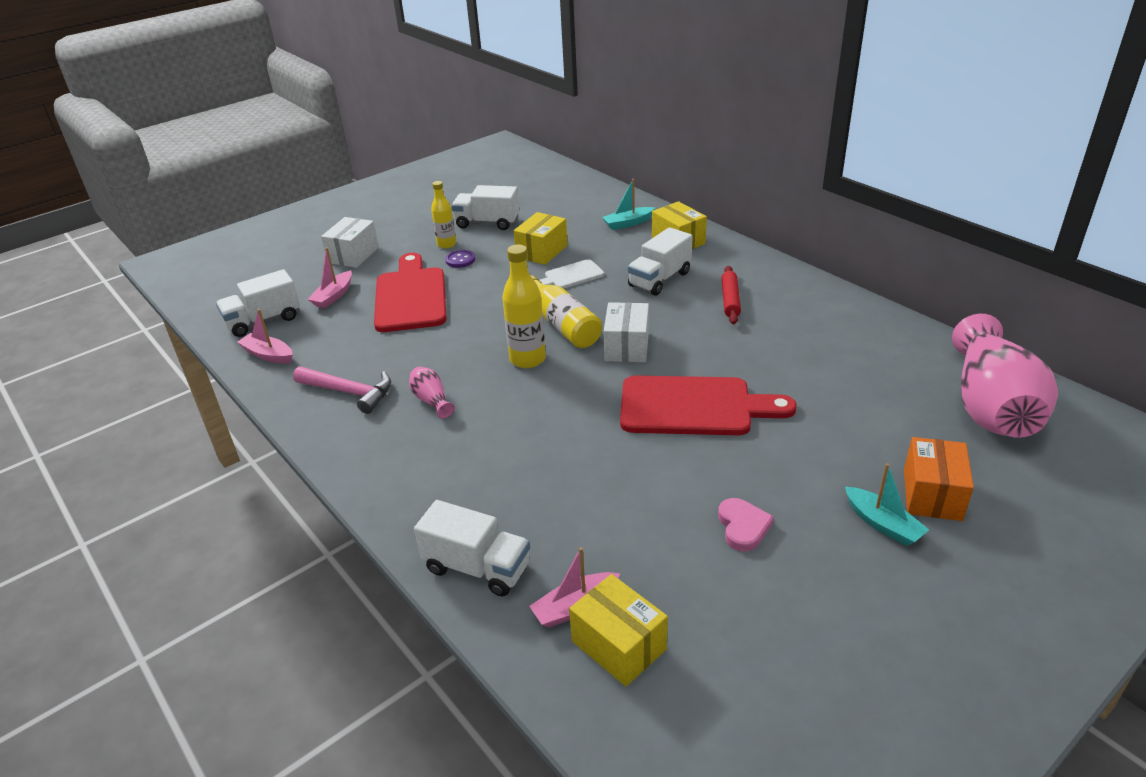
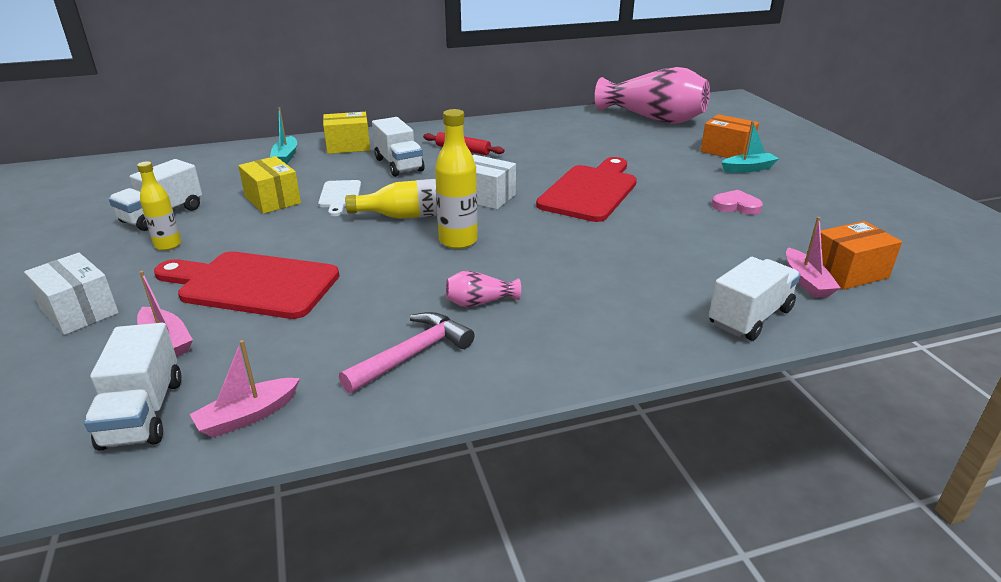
camera: 70 degrees left, 5 degrees down
purple button [445,250,475,268] -> none
yellow box [569,574,668,686] -> orange box [821,221,902,290]

